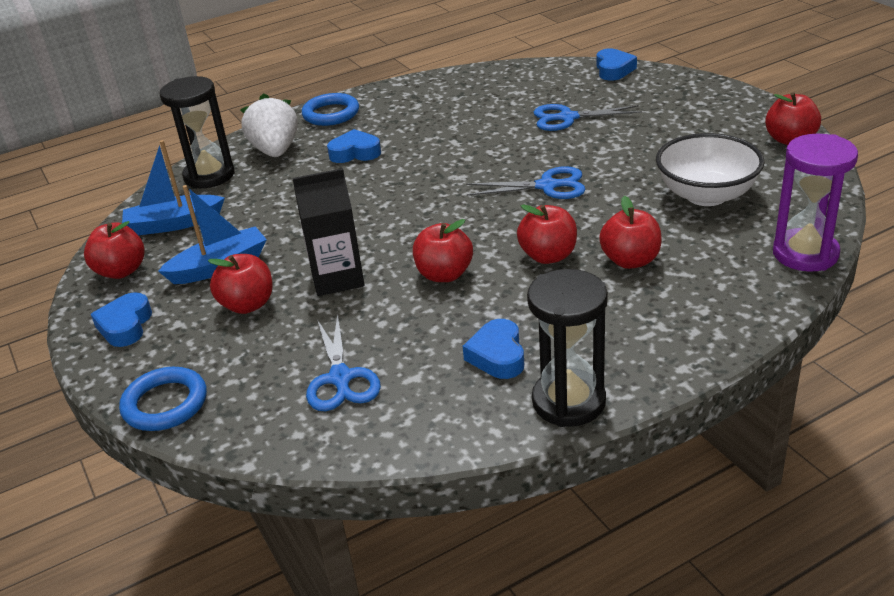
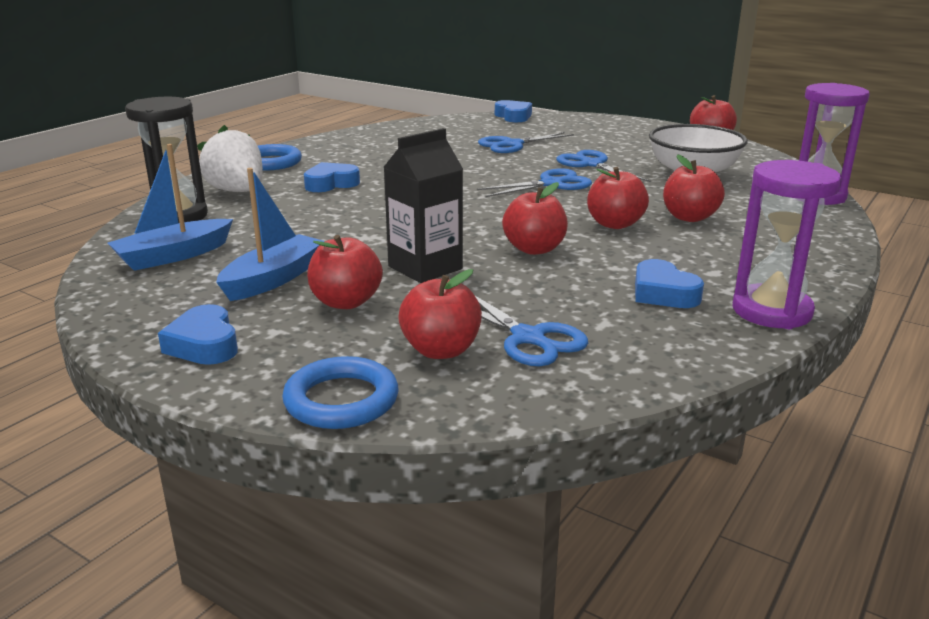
camera: 30 degrees left, 10 degrees down
red apple [84,221,145,279] -> red apple moved to [398,269,482,359]
black hourglass [527,269,608,427] -> purple hourglass [733,160,842,329]
none -> blue scissors [556,150,651,182]

